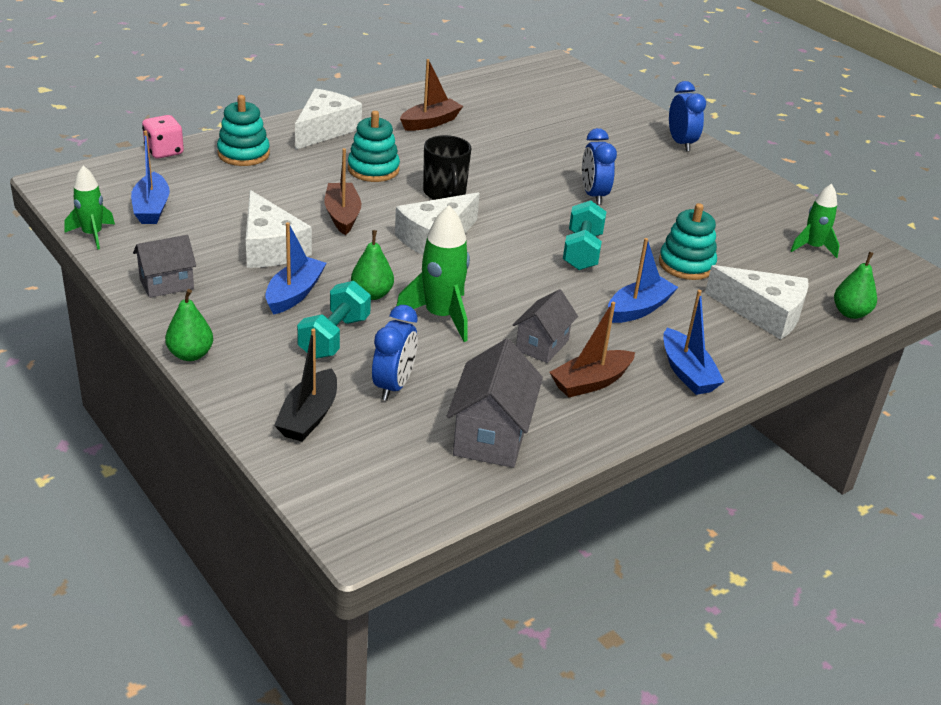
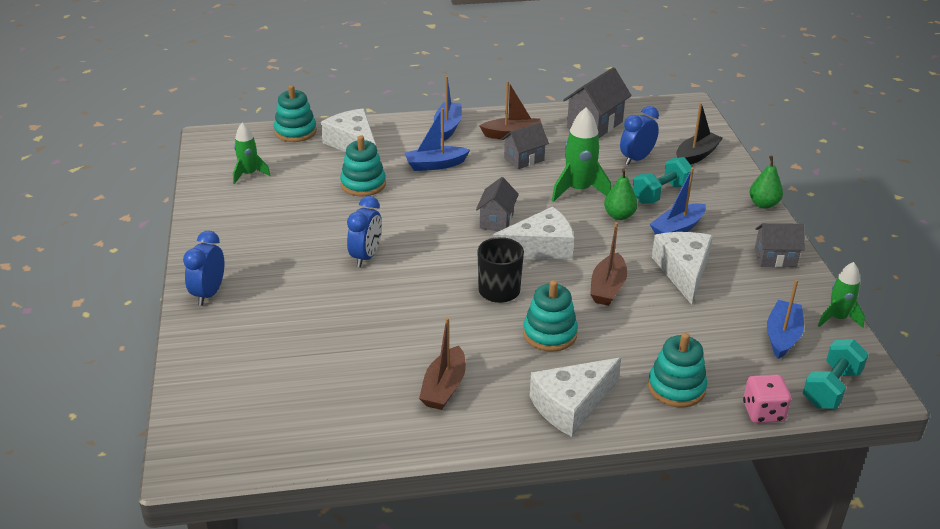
camera: 150 degrees left, 0 degrees up
brown boat [400,59,463,131] -> brown boat turned 60 degrees counterclockwise [419,317,466,410]
turquoise dumbbell [563,200,606,270] -> turquoise dumbbell moved to [803,339,869,409]
green pear [834,252,877,319] -> turquoise stacking toy [274,85,317,142]
none -> grey house [476,177,519,231]

